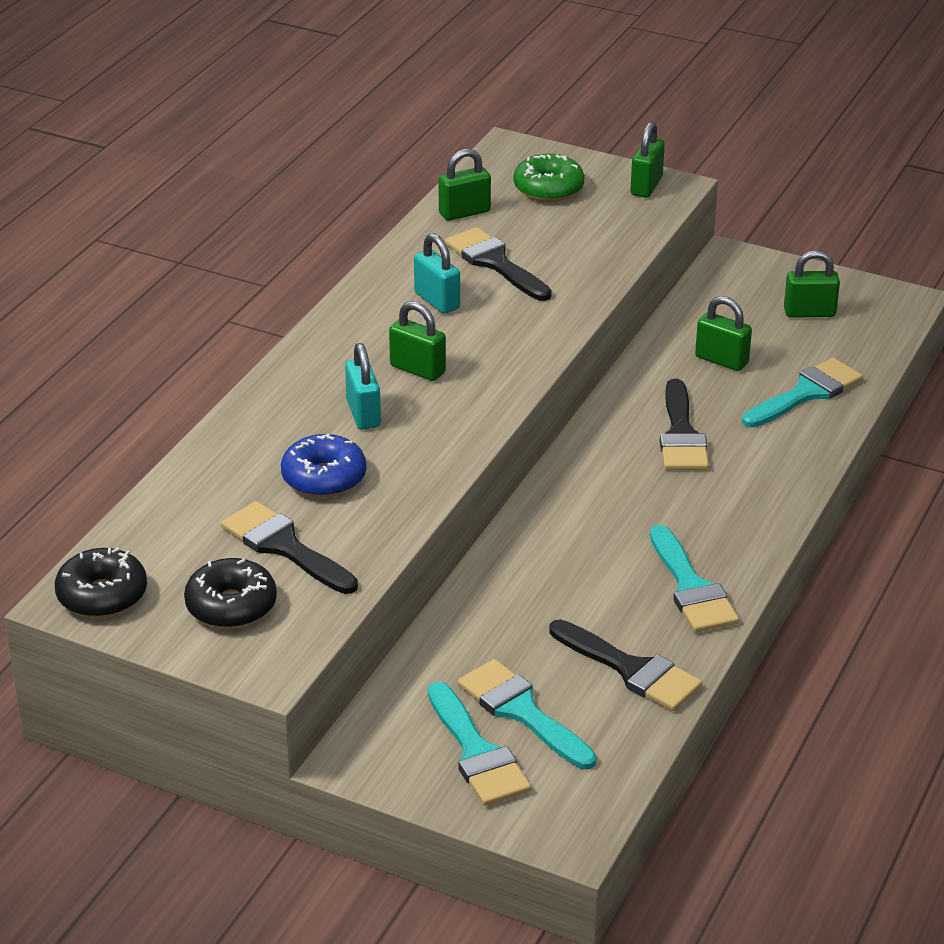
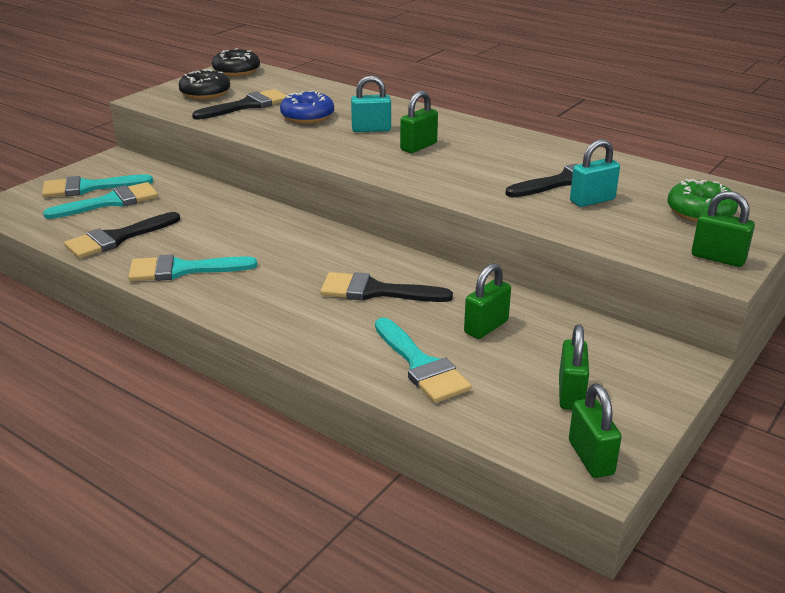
camera: 100 degrees right, 5 degrees down
turquoise padlock [414,233,460,314] -> turquoise padlock moved to [570,139,620,207]
green padlock [438,149,491,221] -> green padlock moved to [569,384,622,478]

